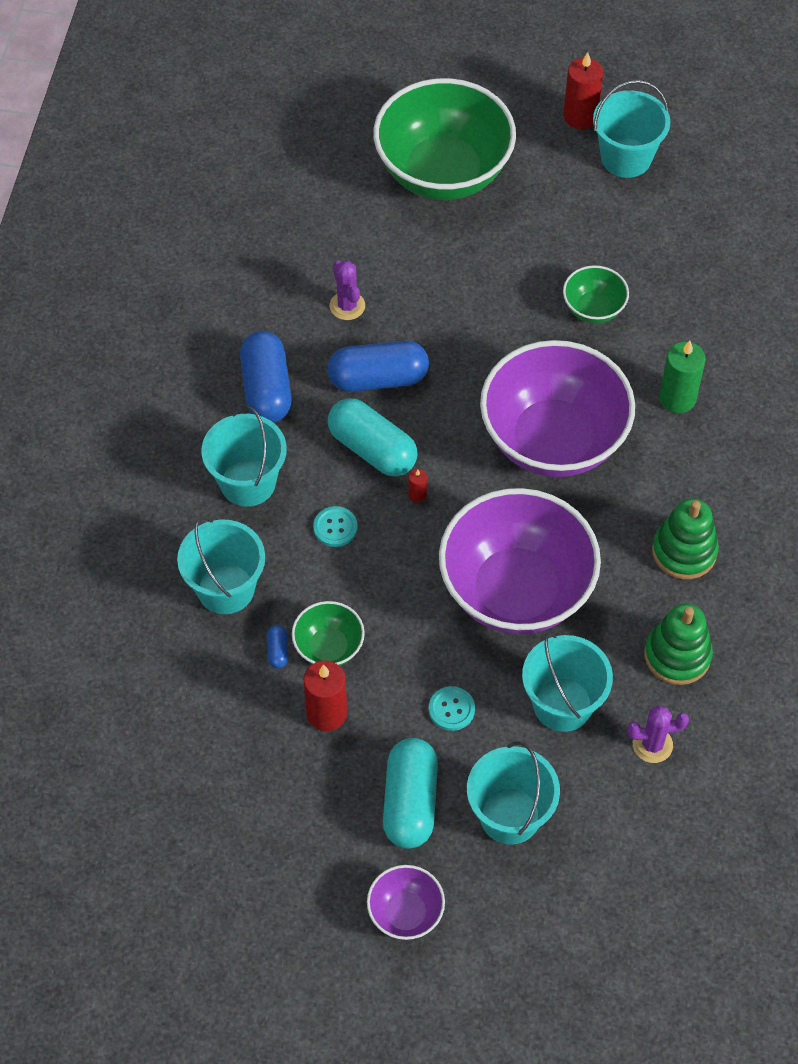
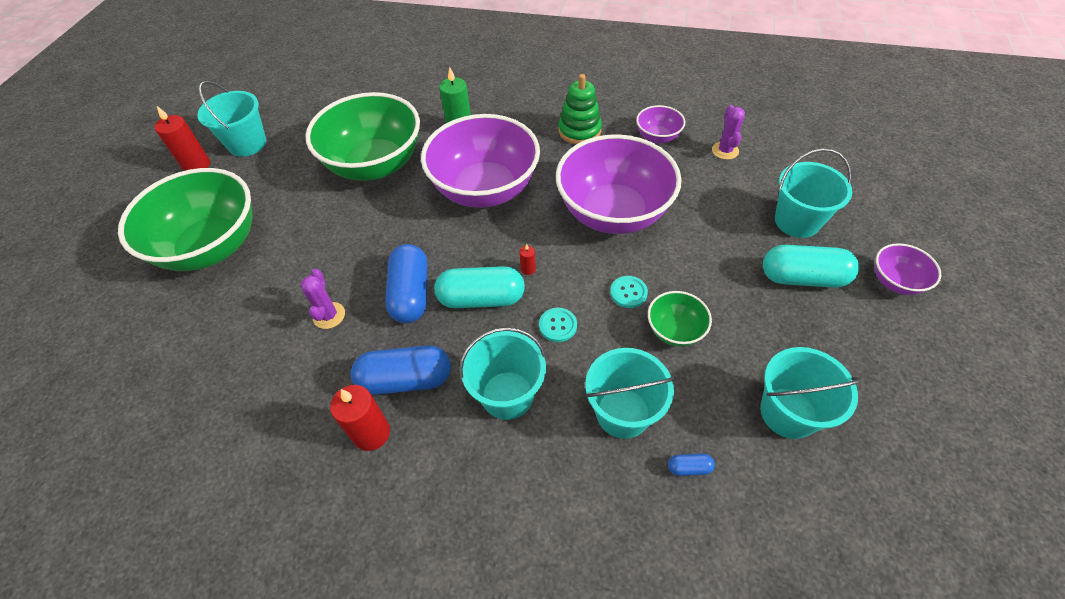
camera: 85 degrees left, 5 degrees down
blue capsule [267,625,288,668] -> blue capsule moved to [668,454,715,476]
red candle [304,660,347,731] -> red candle moved to [330,385,390,451]
turquoise capsule [328,398,418,477] -> turquoise capsule turned 45 degrees clockwise [434,266,525,308]
purple cactus [330,260,365,320] -> purple cactus turned 75 degrees counterclockwise [300,269,345,329]
turquoise button [429,686,475,731] -> turquoise button moved to [610,276,648,308]
turquoise bucket [522,633,613,732] -> turquoise bucket moved to [760,347,863,439]
green bowl [563,265,629,323] -> green bowl [306,92,420,181], size x2.22
green stacking toy [644,604,713,685] -> purple bowl [636,105,685,144]

